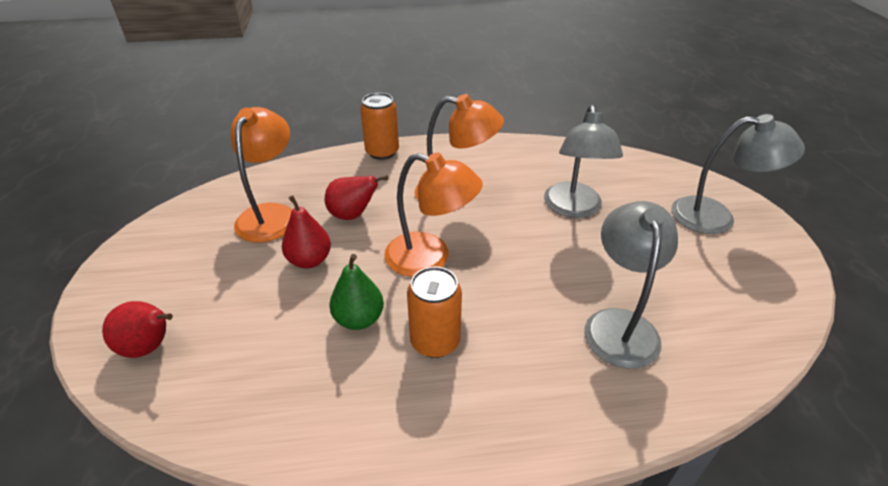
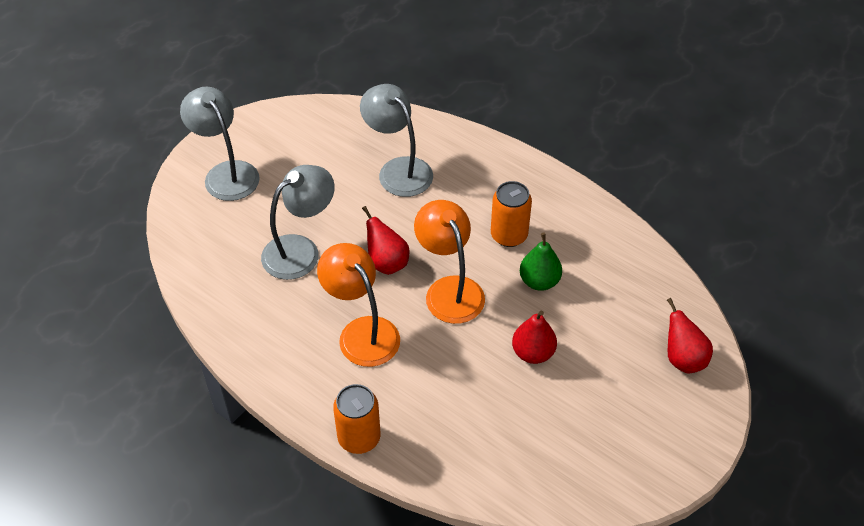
camera: 135 degrees left, 10 degrees up
orange lamp [231,107,292,243] -> none
red pear [325,176,388,220] -> red pear moved to [362,206,410,275]
grey lamp [584,201,678,369] -> grey lamp turned 90 degrees clockwise [360,84,433,197]

